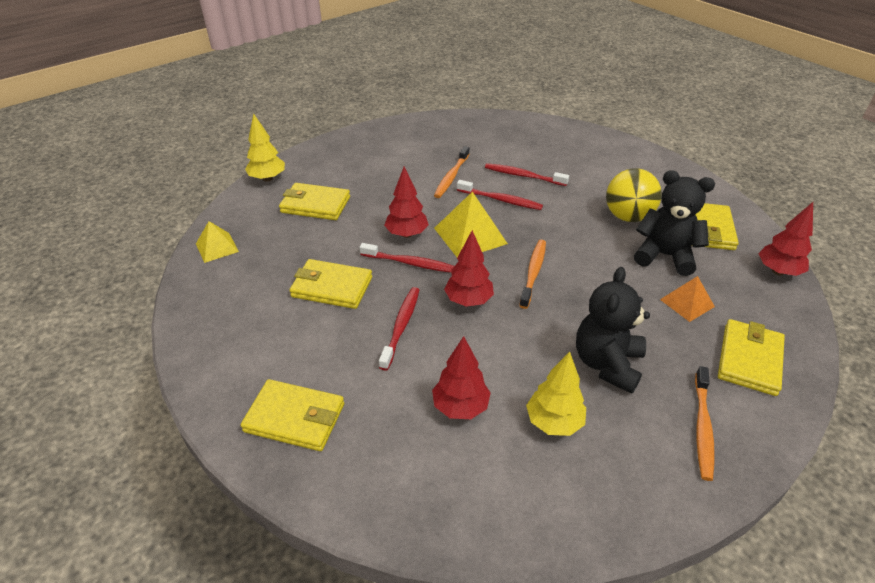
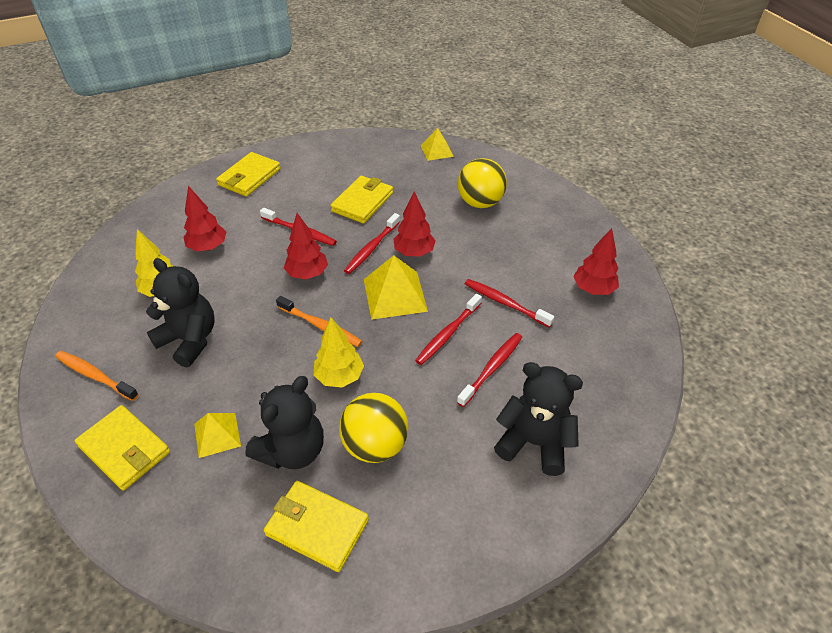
camera: 105 degrees right, 5 degrees up
yellow tree [245,113,285,182] -> yellow tree moved to [314,317,364,387]
yellow wallet [279,183,350,220] -> yellow ball [458,158,507,208]
orange toothbrush [434,146,469,198] -> red toothbrush [465,279,554,327]
orange pyramid [660,276,715,322] -> yellow pyramid [194,413,241,458]
red tree [758,202,813,276] -> red tree moved to [573,228,619,295]
none -> black teddy bear [494,362,583,476]

